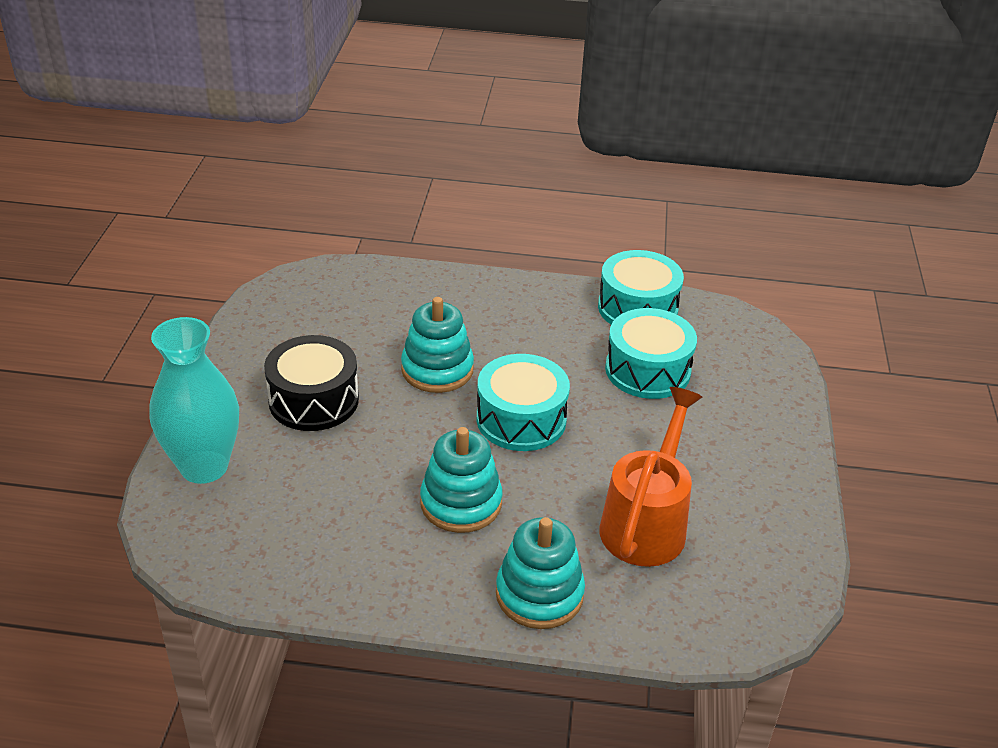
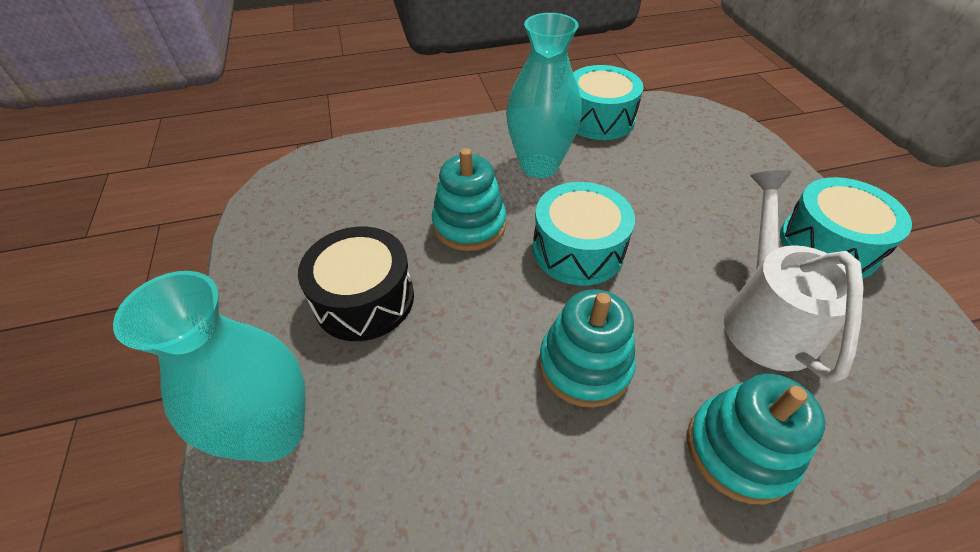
camera: 20 degrees left, 10 degrees up
orange watering can [599,387,702,567] -> white watering can [724,170,864,383]
turquoise drum [605,308,697,399] -> turquoise drum moved to [780,177,912,279]
none -> turquoise vase [506,13,582,178]

